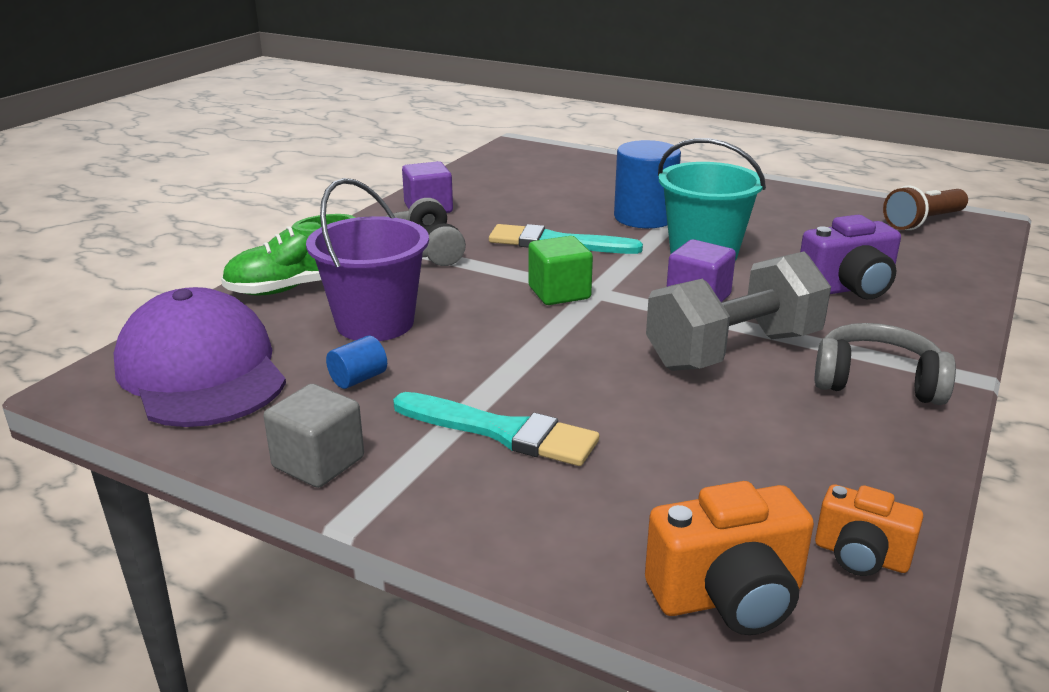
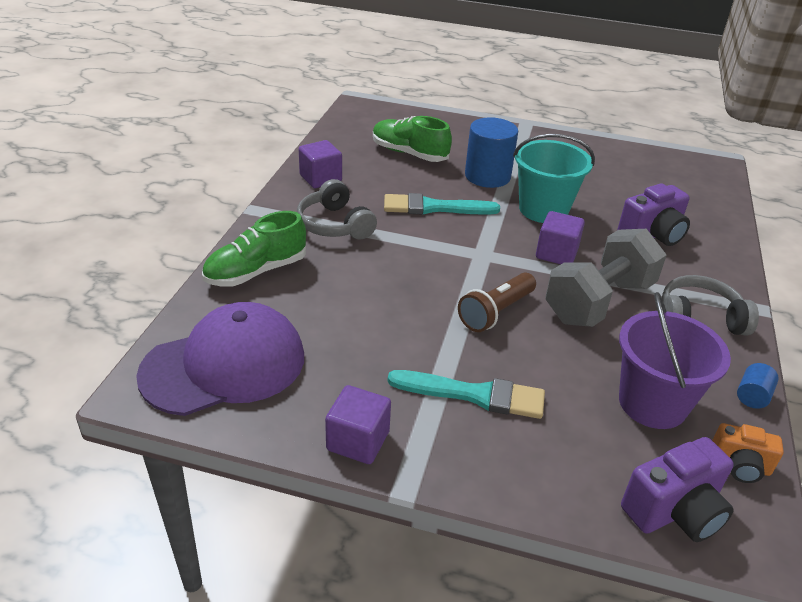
camera: 15 degrees left, 10 degrees up
purple cap [113,287,286,427] -> purple cap turned 105 degrees clockwise [136,302,304,416]
grey cube [264,384,364,488] -> purple cube [325,385,391,464]
purple bucket [306,178,429,341] -> purple bucket moved to [619,292,731,429]
blue cylinder [326,336,387,389] -> blue cylinder moved to [737,363,779,409]
green cube [529,236,593,305] -> none
orange camera [645,481,814,635] -> purple camera [621,437,734,542]
brown flashlight [883,186,968,230] -> brown flashlight moved to [458,272,536,332]
none -> green shoe [373,116,452,162]

